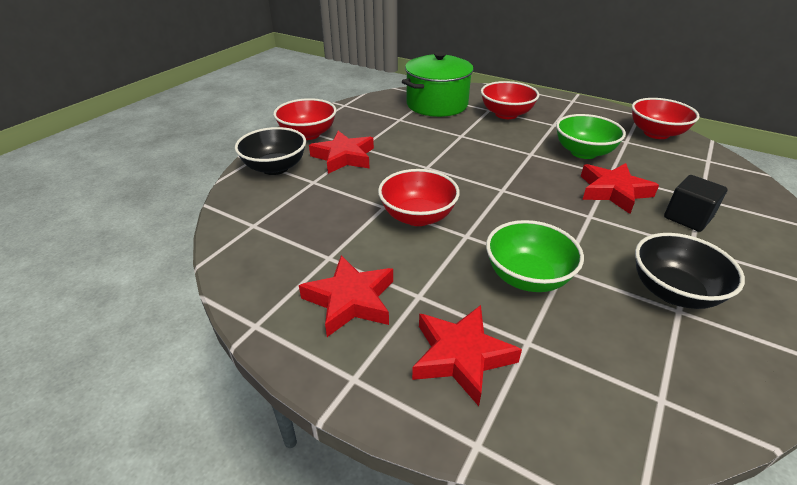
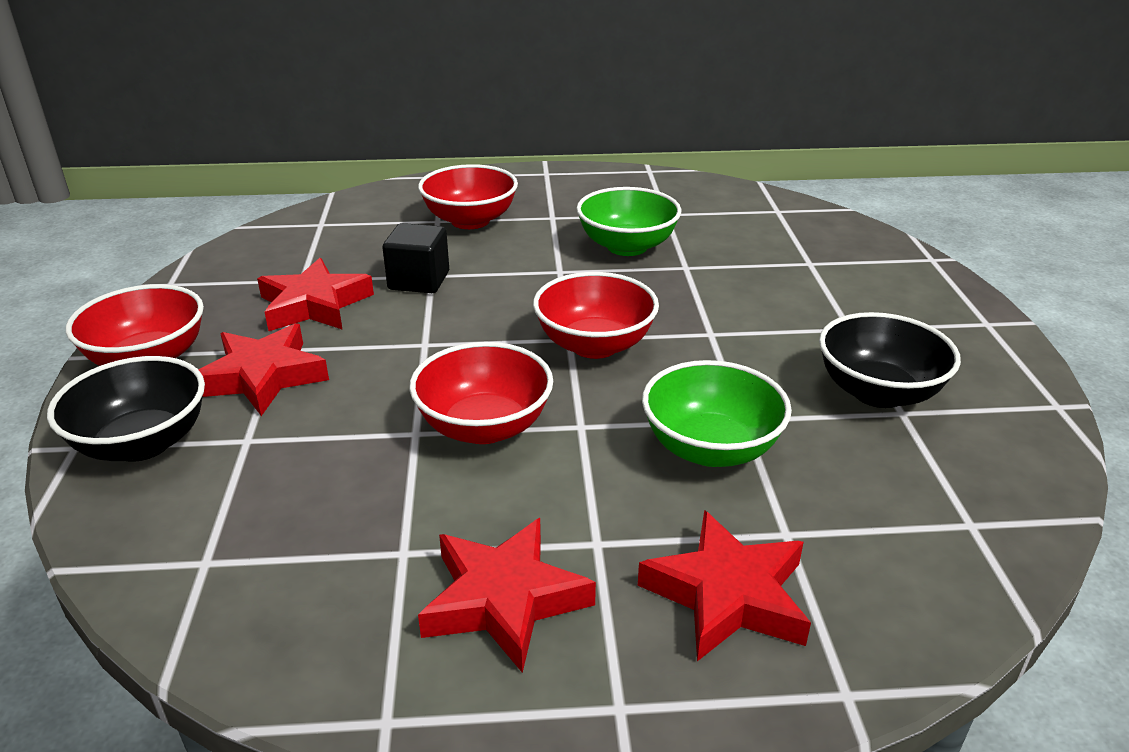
camera: 35 degrees left, 5 degrees down
green pot [402,52,474,117] -> none
red star [581,163,659,214] -> red star moved to [257,258,374,331]
red bowl [632,98,700,139] -> red bowl moved to [533,272,659,359]
black cube [664,175,728,232] -> black cube moved to [382,223,449,293]

